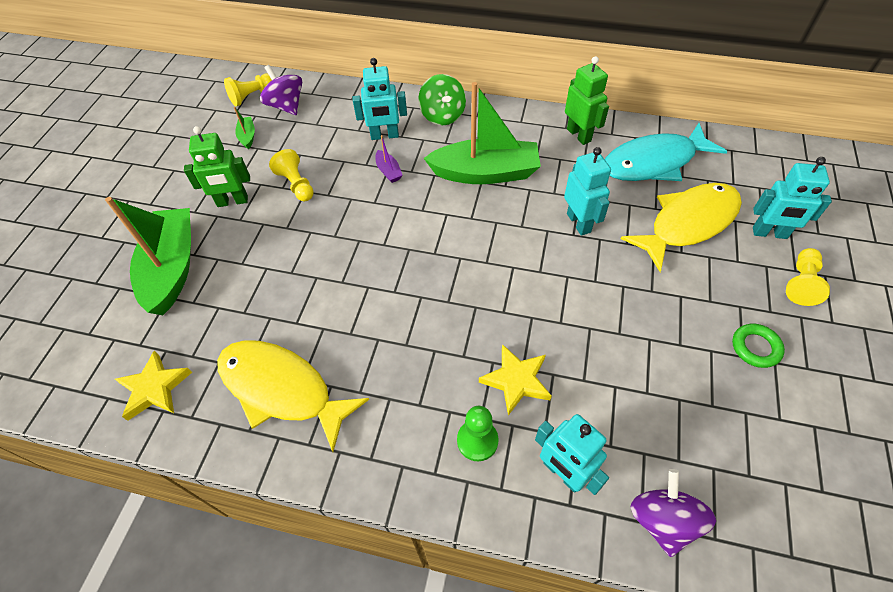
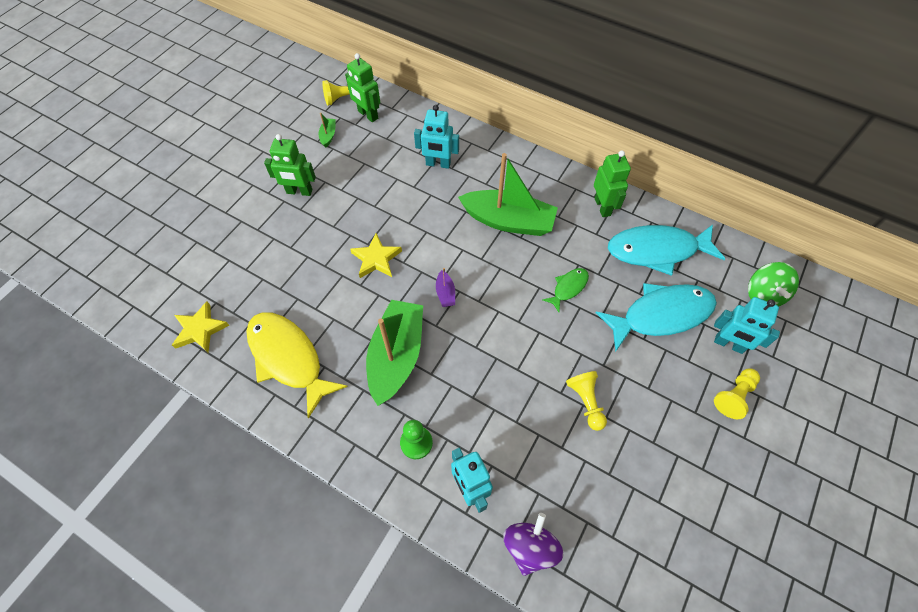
camera: 15 degrees right, 5 degrees up
green boat [105,197,191,315] -> green boat moved to [366,300,423,406]
purple spinning top [260,65,302,115] -> green robot [345,53,380,122]
yellow pawn [269,149,314,201] -> yellow pawn moved to [566,371,607,431]
purple boat [376,135,403,183] -> purple boat moved to [436,268,455,307]
green spinning top [418,74,466,125] -> green spinning top moved to [748,262,799,306]
yellow star [479,344,552,415] -> yellow star moved to [350,233,402,278]
turquoise robot [564,147,611,236] -> green fish [542,268,589,312]
yellow fish [621,183,742,272] -> turquoise fish [596,283,717,352]
green ring [732,324,785,368] -> none

